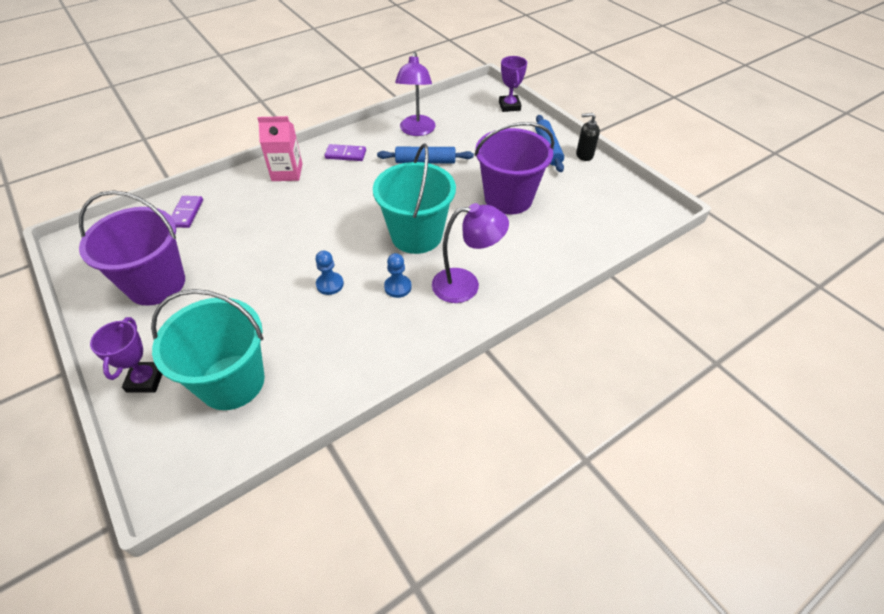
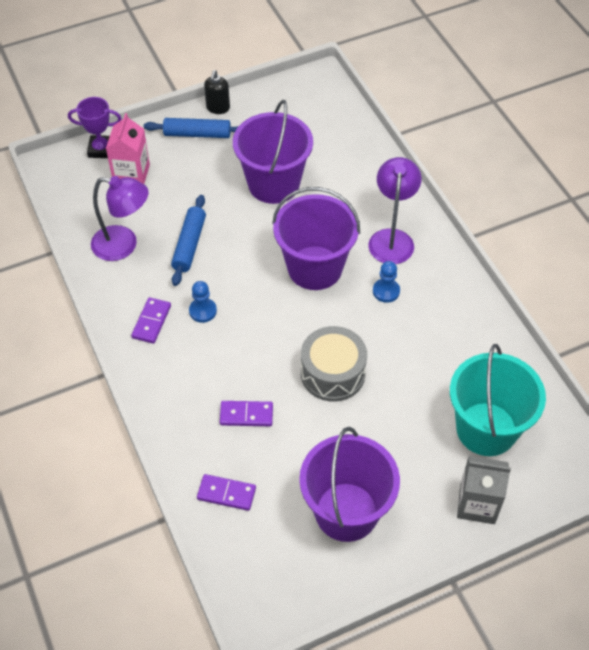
camera: 80 degrees left, 5 degrees up
purple trophy [90,317,162,393] -> grey carton [457,456,511,524]
pink carton [257,116,302,181] -> pink carton moved to [106,113,150,184]
blue pawn [316,251,344,295] -> blue pawn moved to [189,281,217,323]
turquoise bucket [373,143,456,254] -> purple bucket [272,187,360,290]
none -> purple domino [220,401,273,426]
none -> grey drum [301,326,367,402]

